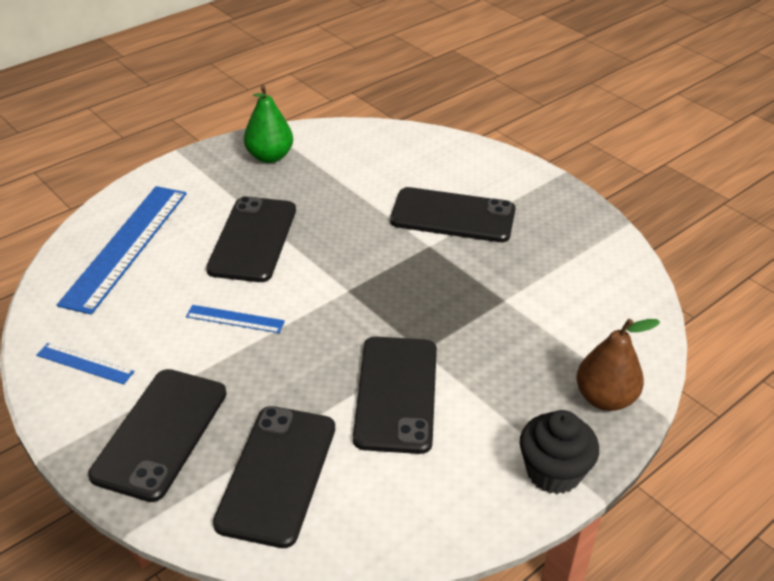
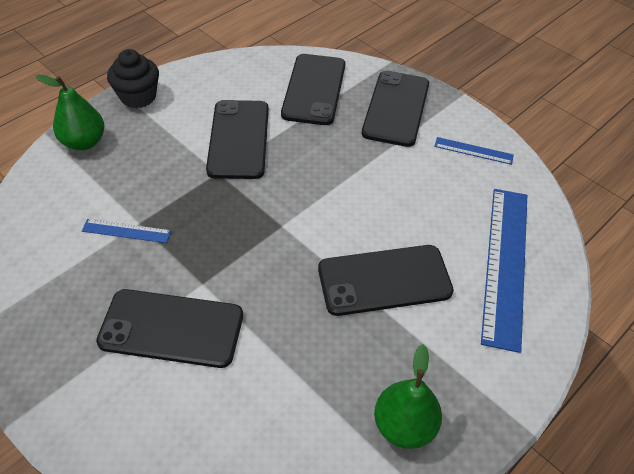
camera: 175 degrees right, 10 degrees up
blue ruler [186,305,285,333] -> blue ruler moved to [82,219,171,243]
black phone [206,196,296,282] -> black phone turned 75 degrees clockwise [318,245,454,316]
brown pear [576,318,660,411] -> green pear [35,75,104,150]

